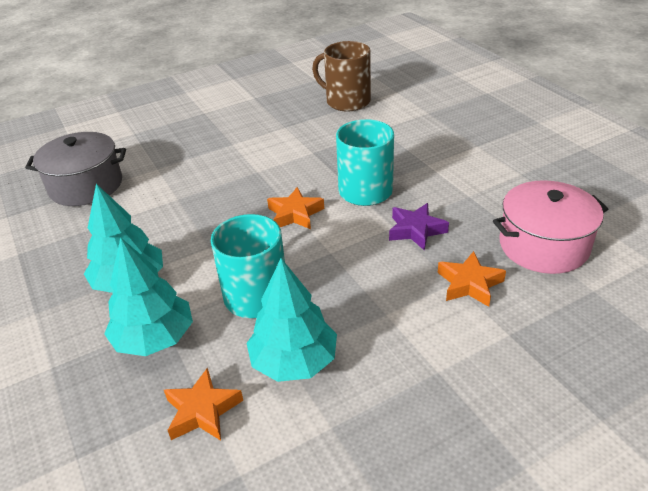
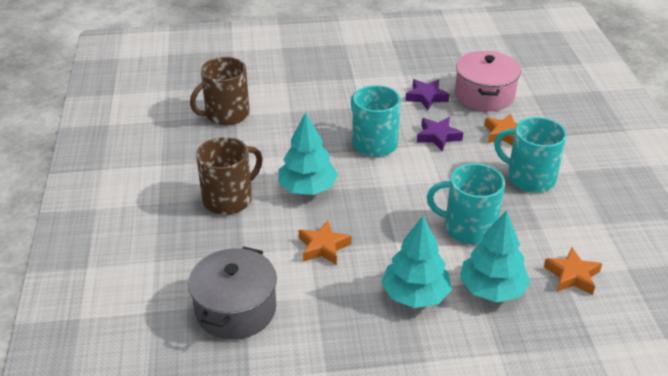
camera: 70 degrees left, 0 degrees up
turquoise tree [246,258,337,382] -> turquoise tree moved to [278,112,338,195]
orange star [267,187,324,229] -> orange star moved to [299,220,352,265]
none -> brown mug [196,137,263,215]
none -> purple star [405,79,450,110]
none -> turquoise mug [494,117,567,193]

